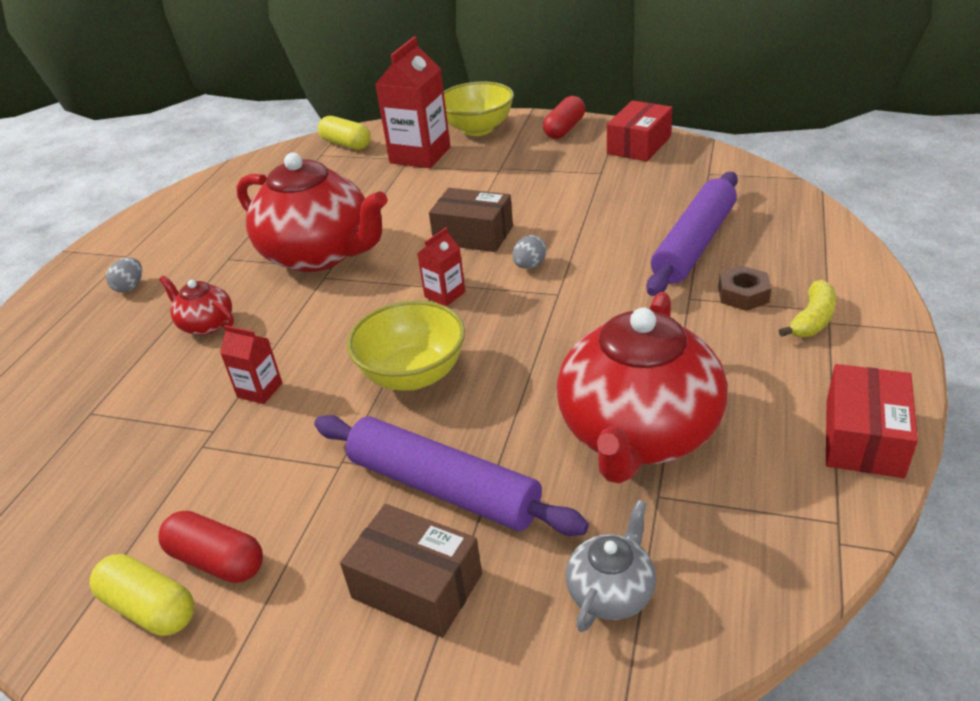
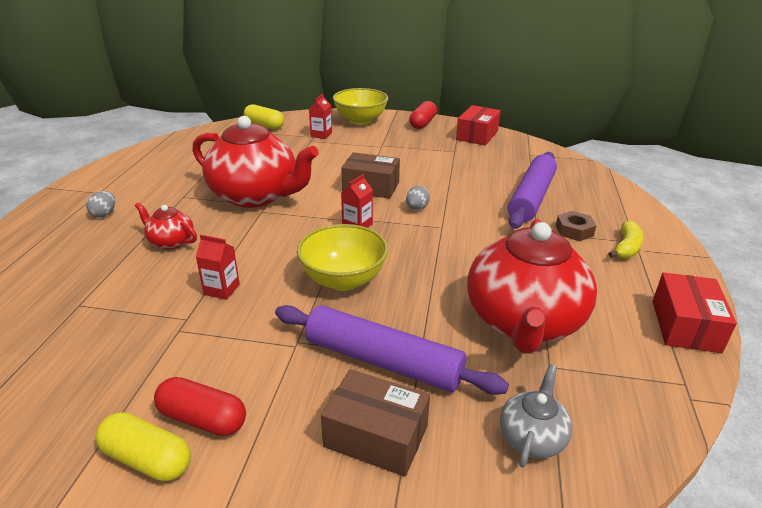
camera: 10 degrees left, 5 degrees down
red carton [376,37,450,168] -> red carton [309,94,332,139], size x0.49

